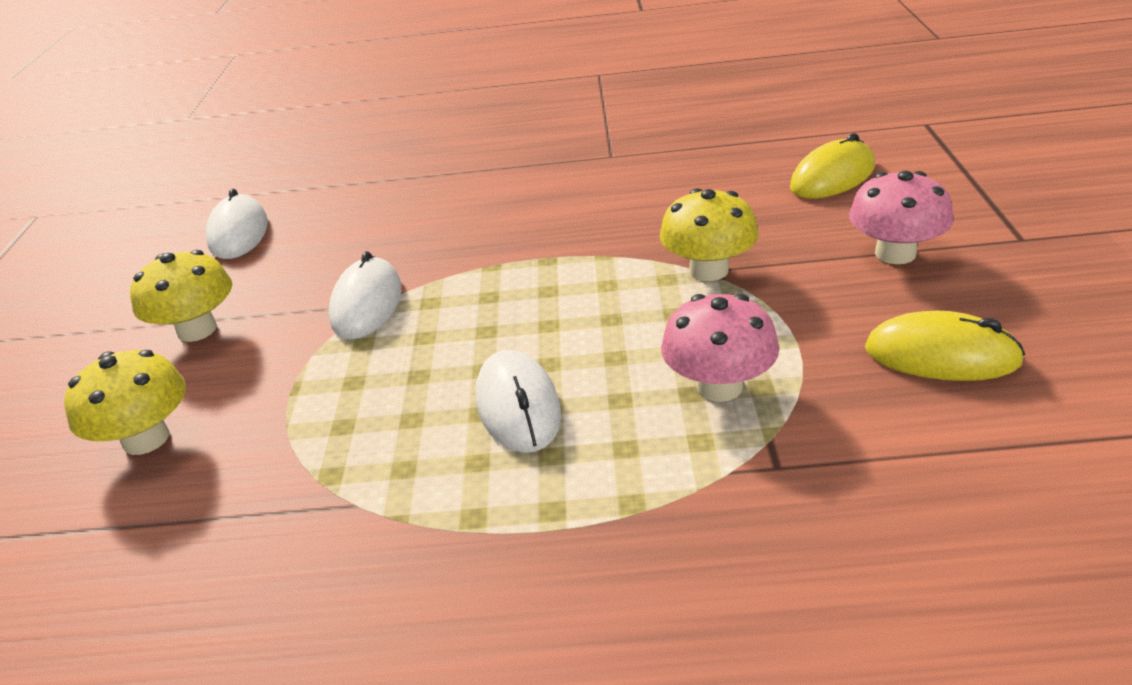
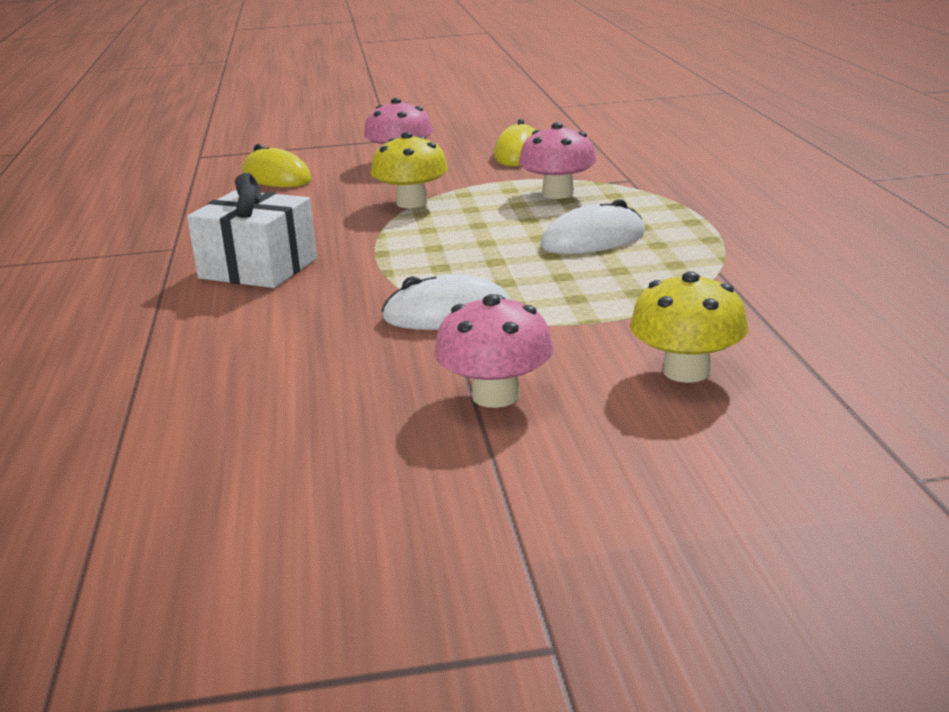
camera: 100 degrees left, 10 degrees down
yellow mushroom [130,250,232,342] -> pink mushroom [434,294,553,408]
white mouse [206,189,268,259] -> none
none -> white gift [187,173,317,288]

